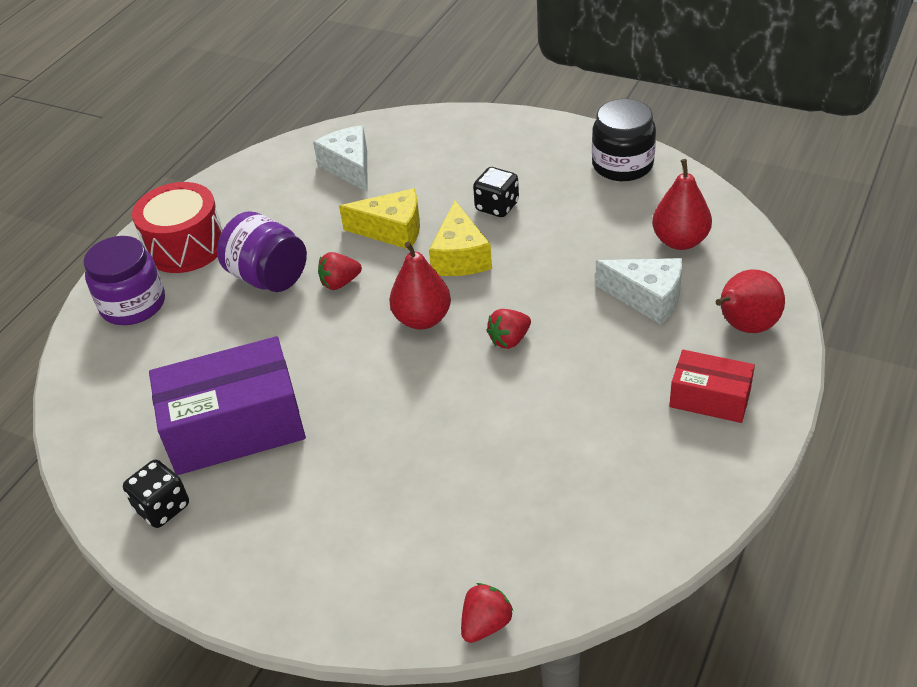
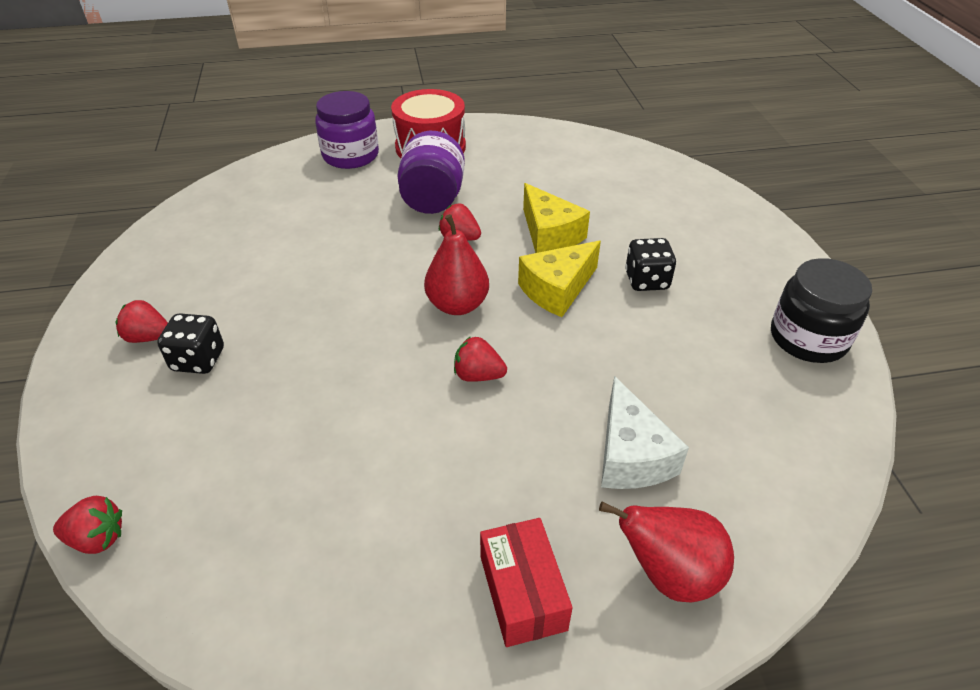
camera: 50 degrees right, 0 degrees up
black dice [123,460,189,528] -> black dice moved to [157,313,224,374]
purple box [149,336,306,475] -> none
white cheese [313,125,368,192] -> none
red pear [652,159,712,250] -> none
none -> red strawberry [115,300,168,343]

